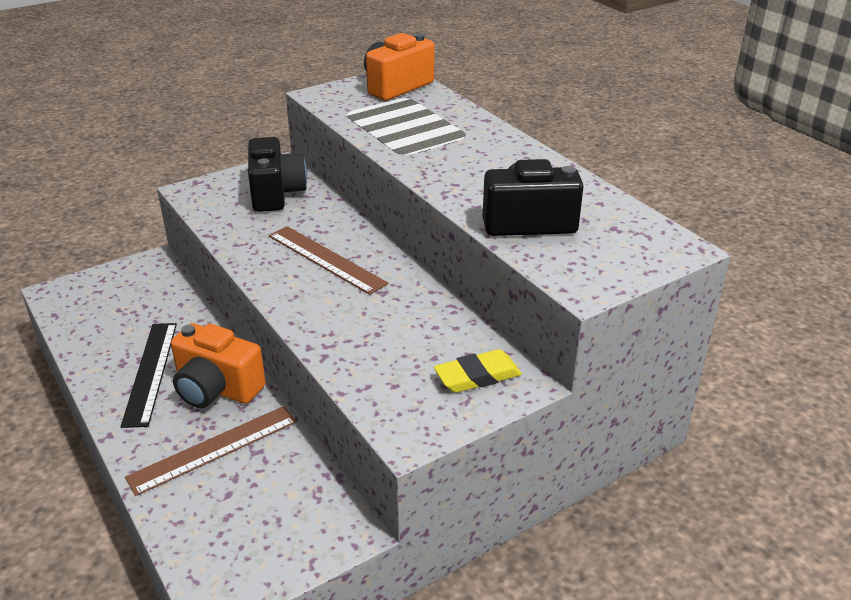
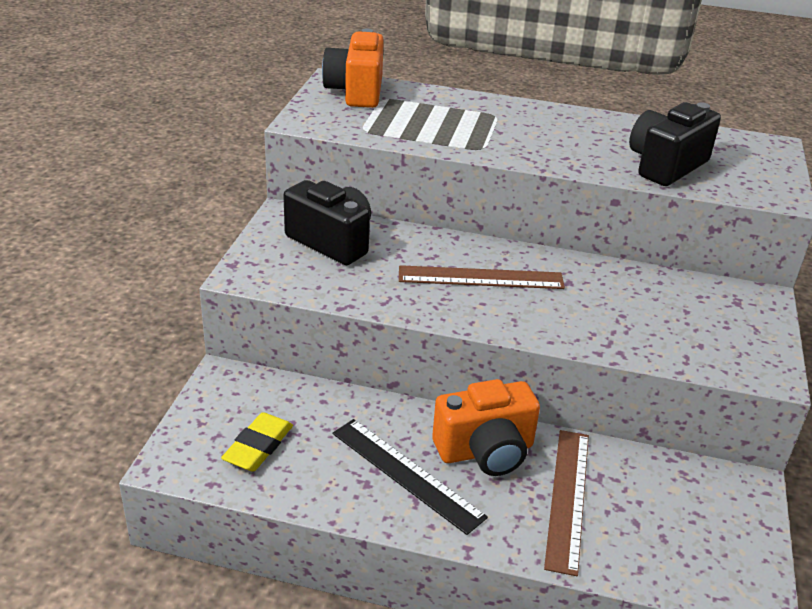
camera: 45 degrees left, 0 degrees up
yellow eraser [434,349,522,393] -> yellow eraser moved to [221,412,293,471]

